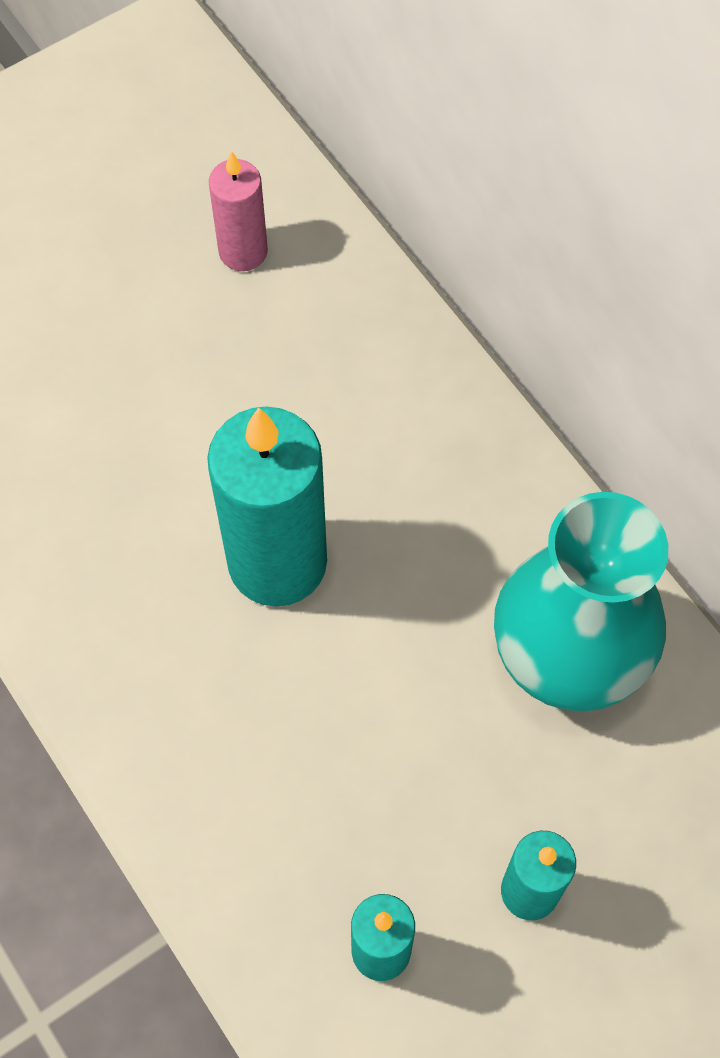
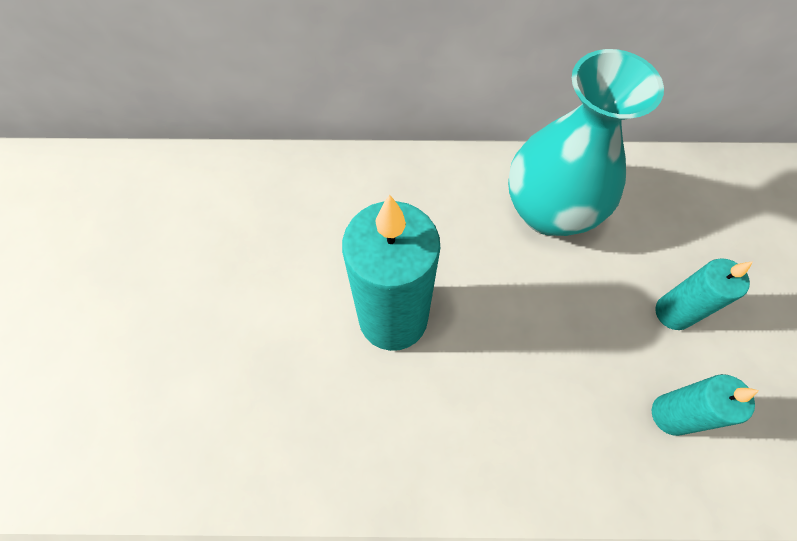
camera: 55 degrees left, 0 degrees up
pink candle [209,151,268,271] -> none

